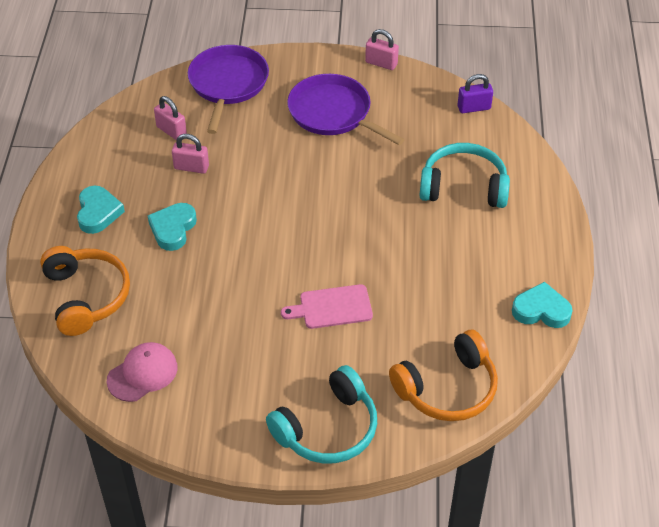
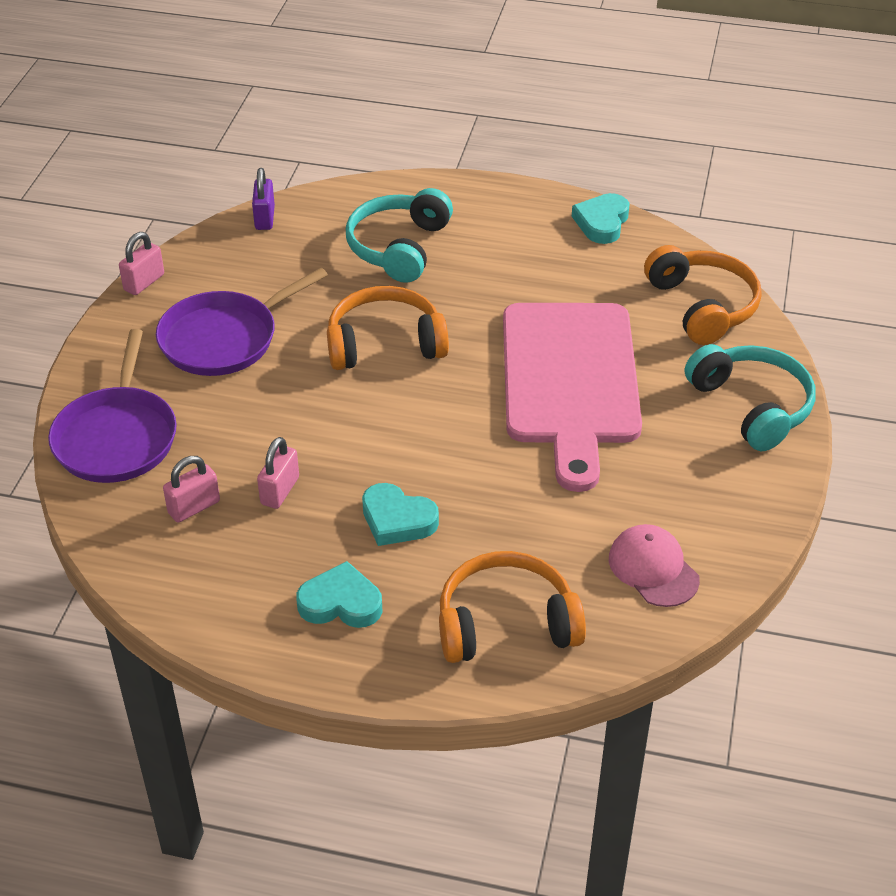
camera: 80 degrees left, 5 degrees down
purple pan [188,45,269,134] -> purple pan turned 105 degrees counterclockwise [48,329,177,483]
pink cutting board [281,284,373,329] -> pink cutting board [503,303,642,492], size x2.29
none -> orange headphones [327,286,449,370]

